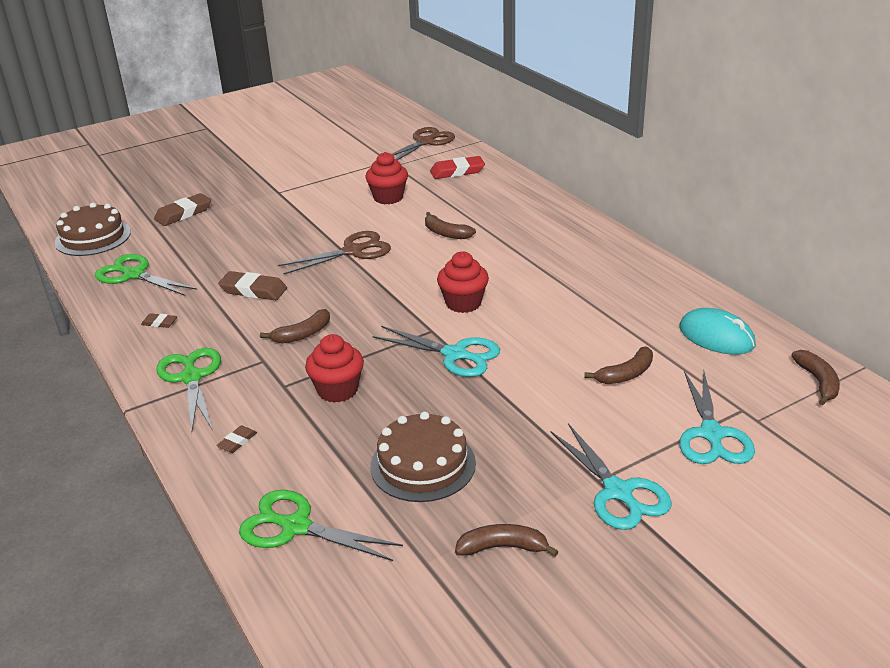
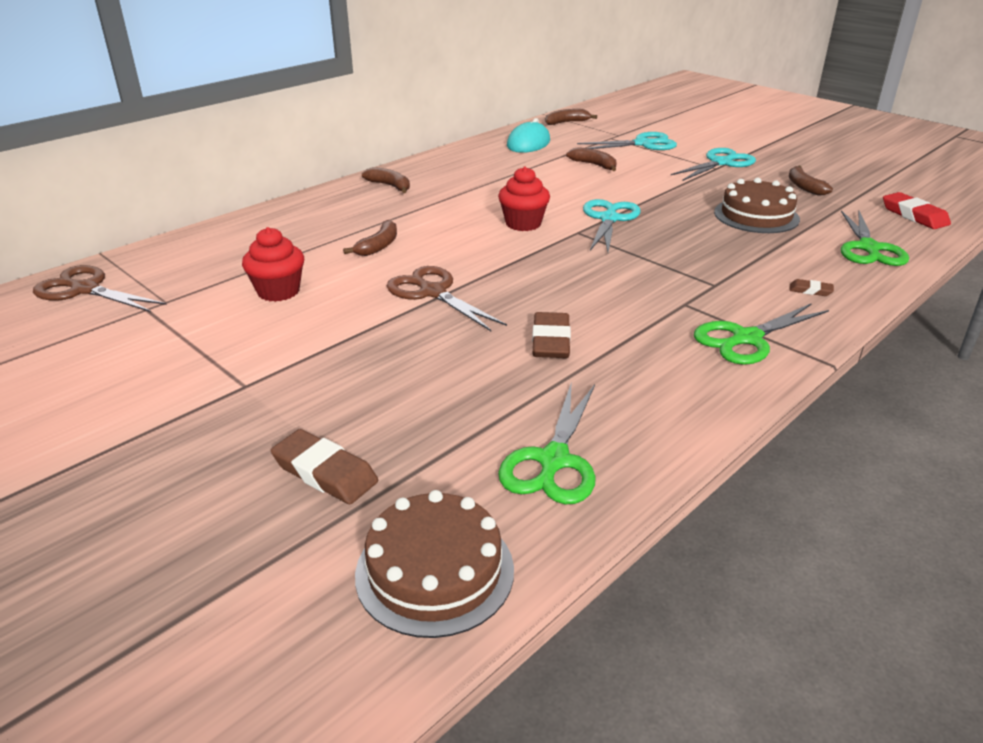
camera: 105 degrees left, 0 degrees up
brown eraser [141,313,177,328] -> none
brown banana [260,309,330,344] -> brown banana moved to [362,167,410,193]
red cupcake [305,334,364,403] -> none
red eraser [430,156,485,179] -> red eraser moved to [883,192,951,229]

